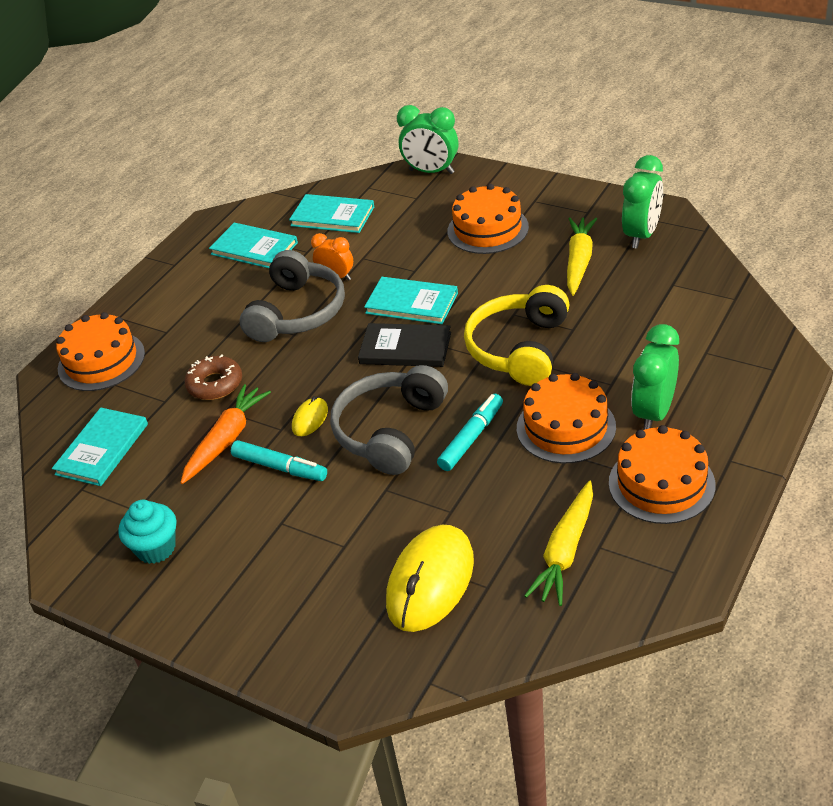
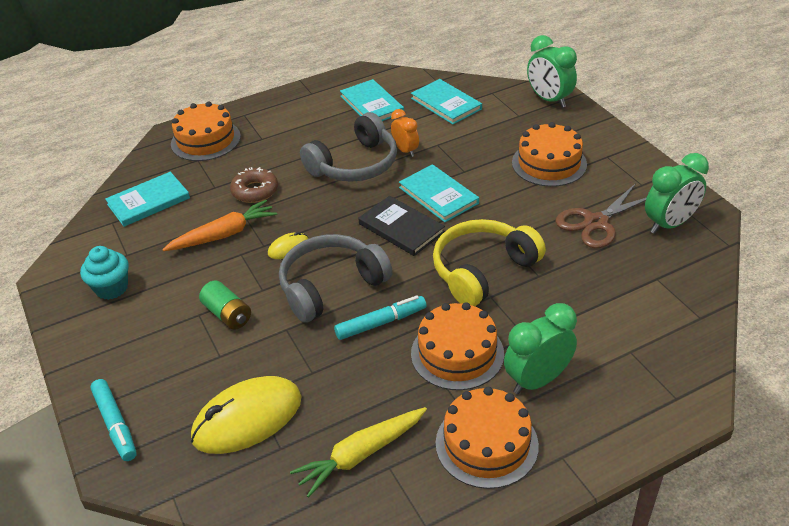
camera: 30 degrees right, 0 degrees up
turquoise marker [231,440,327,481] -> turquoise marker moved to [90,379,137,461]
yellow carrot [567,218,597,296] -> brown scissors [555,183,646,248]
none -> green battery [199,280,251,330]

